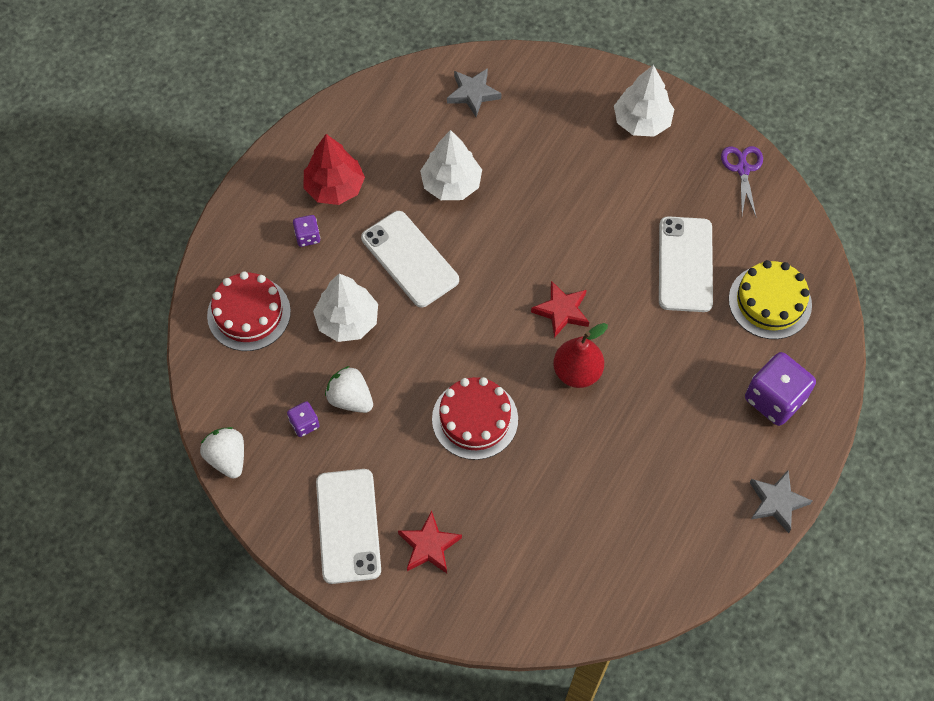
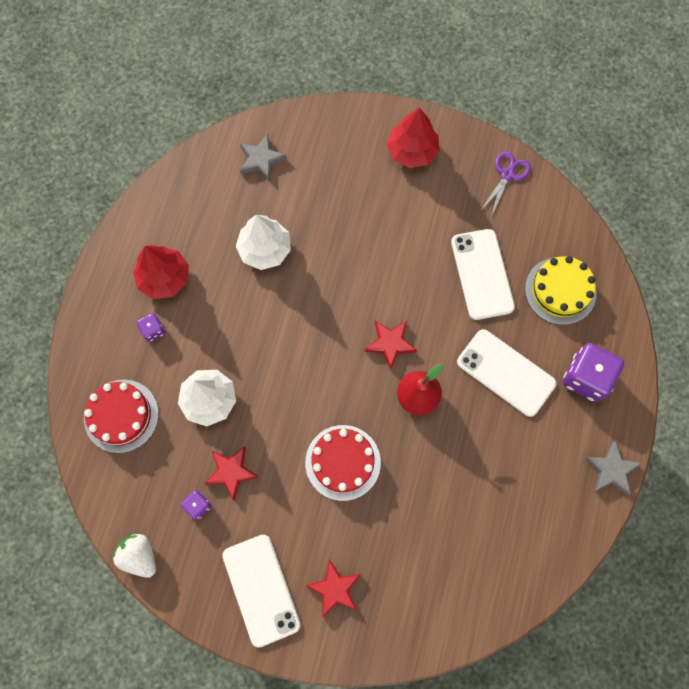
camera: 15 degrees left, 10 degrees up
white strawberry [325,366,373,413] -> red star [204,446,259,501]
white phone [361,211,459,308] -> white phone moved to [457,329,556,417]
white tree [614,65,674,137] -> red tree [386,107,439,168]
purple scissors [721,146,763,216] -> purple scissors turned 45 degrees clockwise [480,151,531,217]

